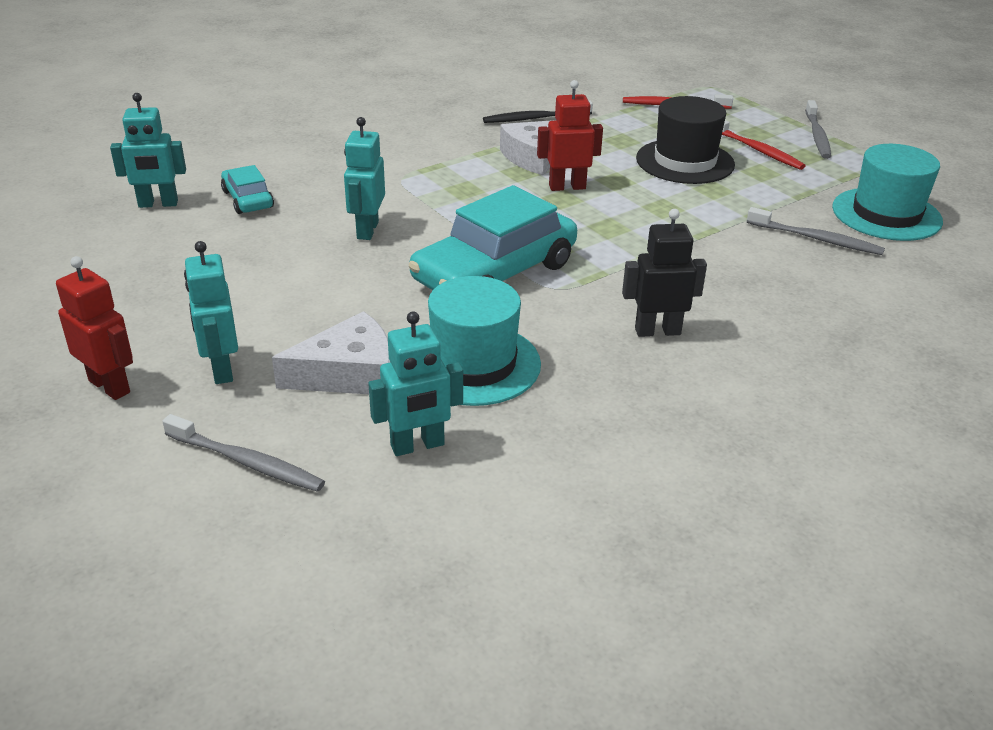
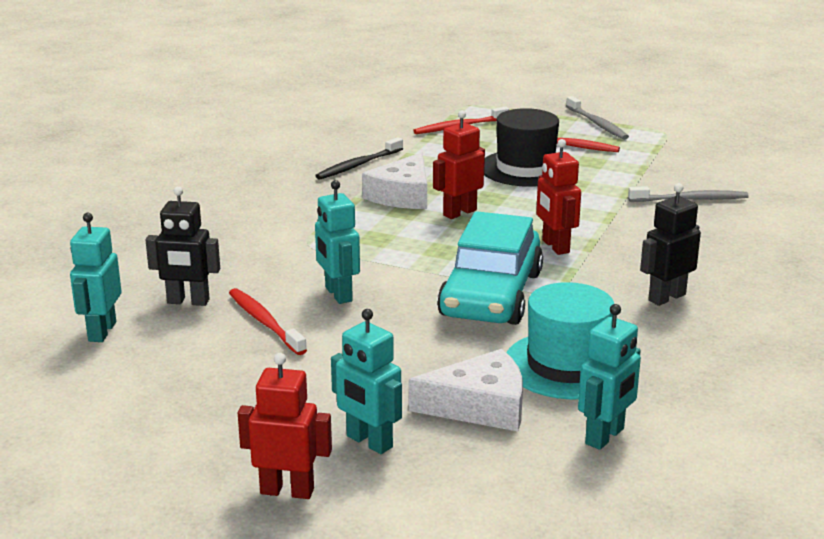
camera: 30 degrees left, 10 degrees down
turquoise robot [110,93,186,208] -> turquoise robot turned 135 degrees clockwise [70,213,122,342]
grey toothbrush [162,414,325,492] -> none
turquoise car [221,165,274,214] -> black robot [145,186,220,306]
white cheese [272,311,390,394] -> white cheese turned 45 degrees clockwise [409,349,523,431]
turquoise hat [832,144,943,241] -> none
none -> red toothbrush [229,288,307,355]
none -> red robot [536,139,581,255]

